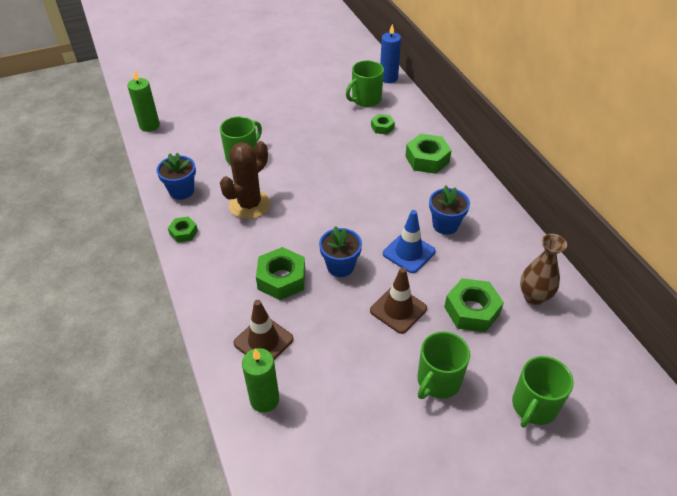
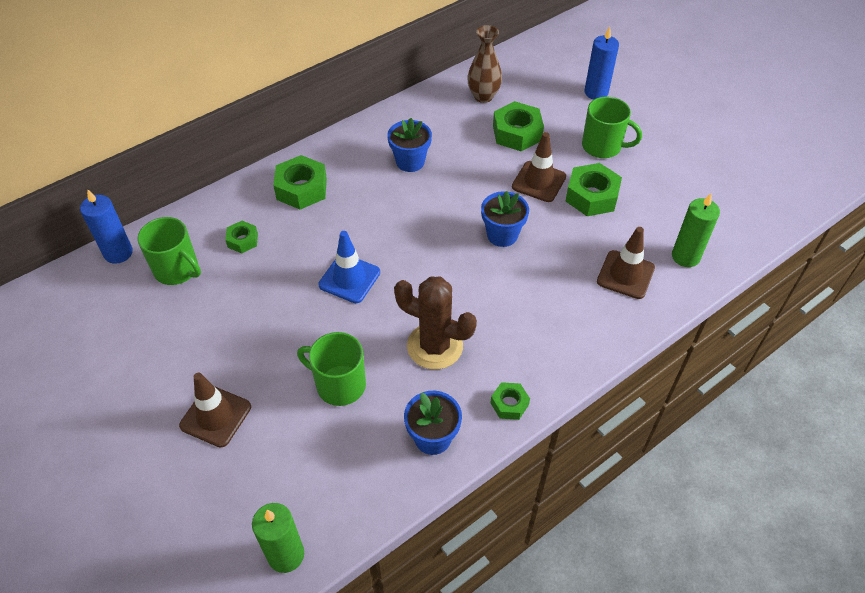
camera: 105 degrees left, 5 degrees up
green nut [256,247,305,300] -> green nut moved to [566,163,622,216]
blue traffic cone [383,210,436,273] -> blue traffic cone moved to [318,231,380,303]
green mug [512,356,573,428] -> blue candle [584,27,619,99]
none -> brown traffic cone [179,373,251,448]

